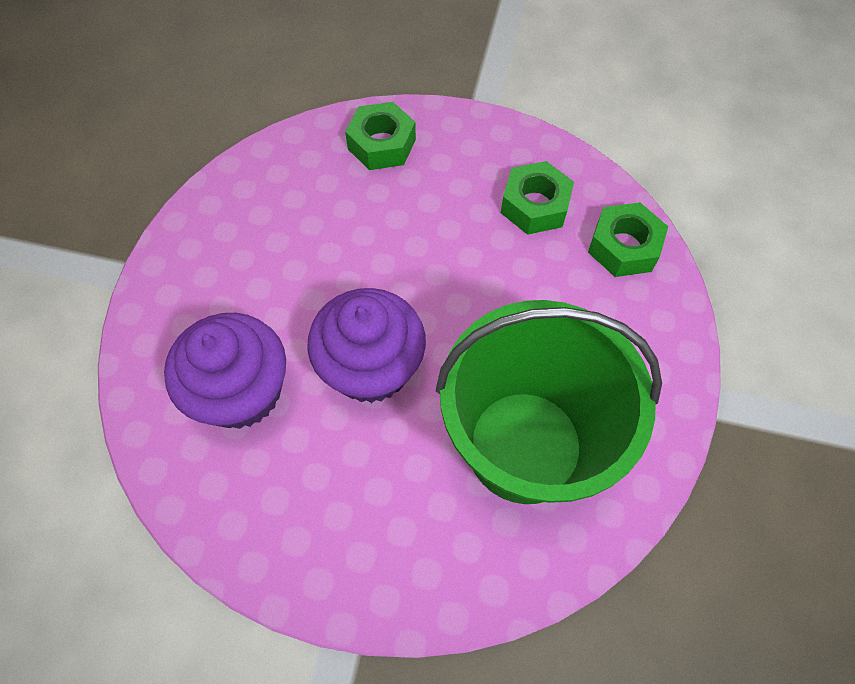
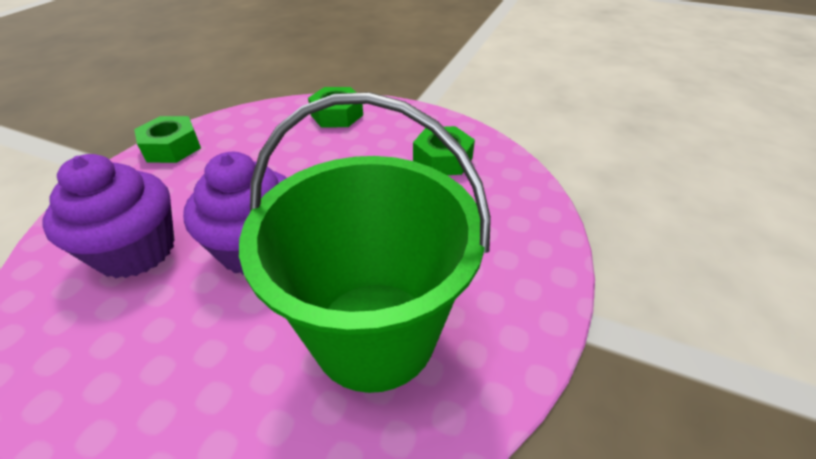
camera: 10 degrees right, 20 degrees down
green nut [588,202,668,277] -> green nut moved to [134,116,201,163]

